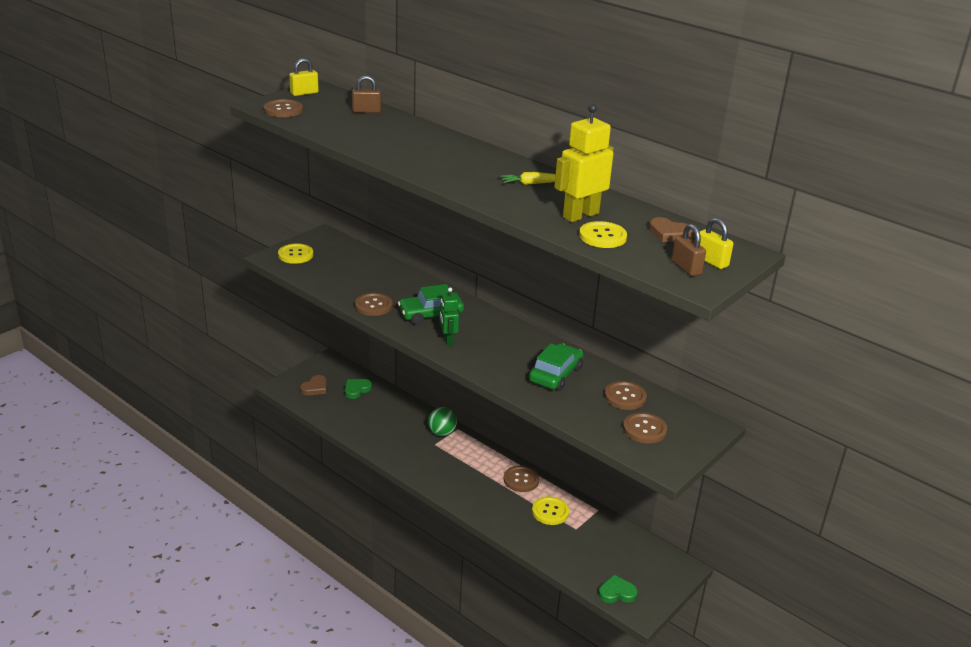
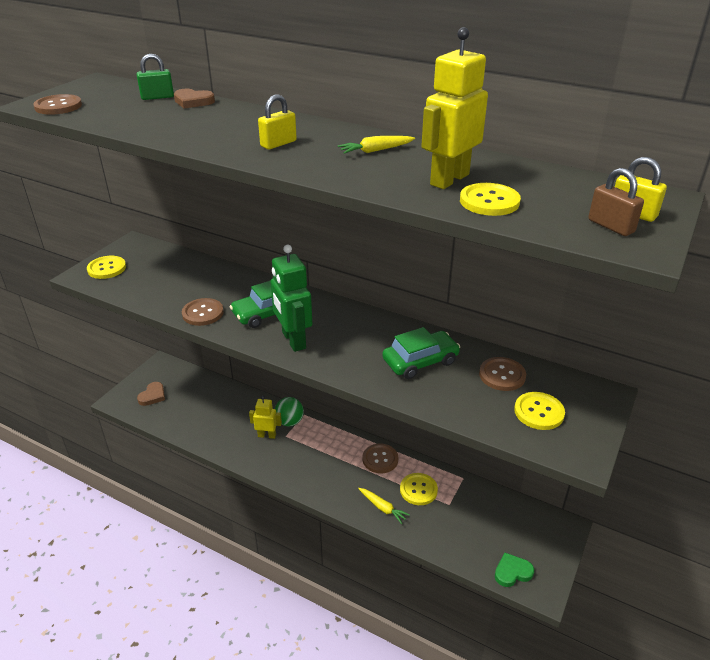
camera: 10 degrees left, 5 degrees up
yellow padlock [289,58,319,96] -> yellow padlock moved to [258,95,297,150]
green heart [345,379,372,399] -> none
brown padlock [352,76,381,113] -> green padlock [136,54,174,100]
green robot [439,287,459,346] -> green robot [270,245,312,352], size x1.63
green car [529,343,584,391] -> green car turned 45 degrees clockwise [383,327,460,379]
brown button [623,413,667,444] -> yellow button [514,392,565,430]
brown heart [649,217,693,242] -> brown heart moved to [174,89,215,109]
none -> yellow robot [249,396,282,439]
none -> yellow carrot [358,488,410,524]

